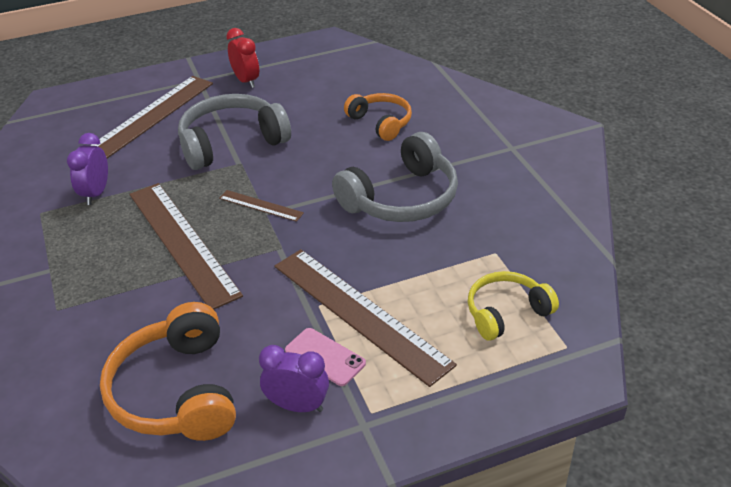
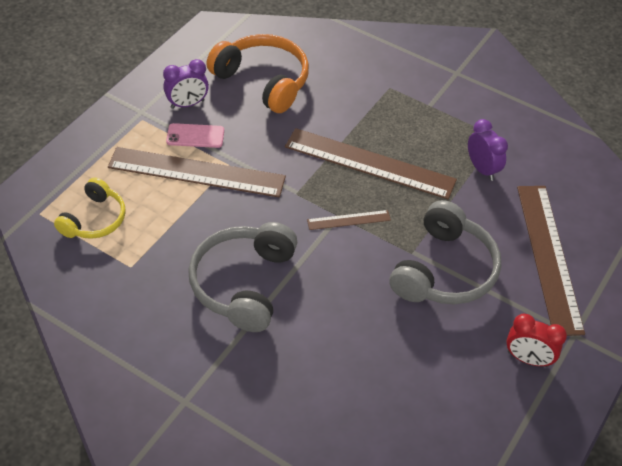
camera: 140 degrees right, 10 degrees up
orange headphones [344,93,412,141] -> none

